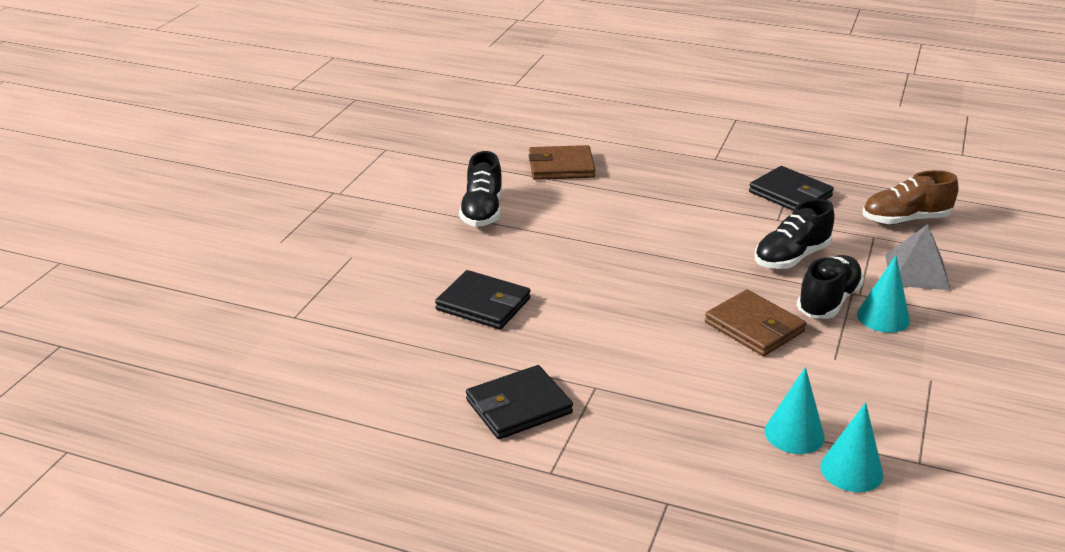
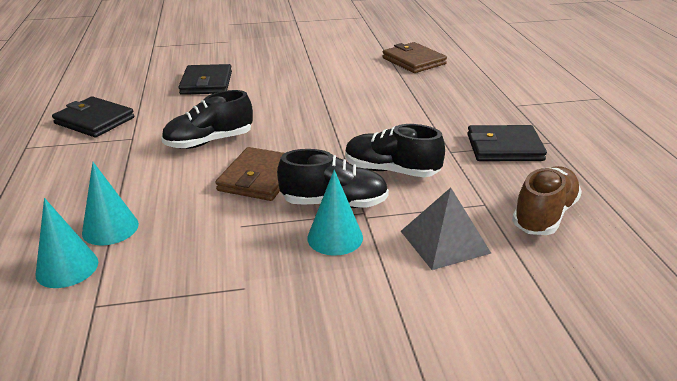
camera: 60 degrees right, 0 degrees up
black shoe [459,151,502,227] -> black shoe moved to [161,90,253,149]
black wallet [749,166,834,211] -> black wallet turned 75 degrees clockwise [467,125,547,161]
brown shoe [863,170,958,225] -> brown shoe turned 75 degrees clockwise [512,166,582,235]

